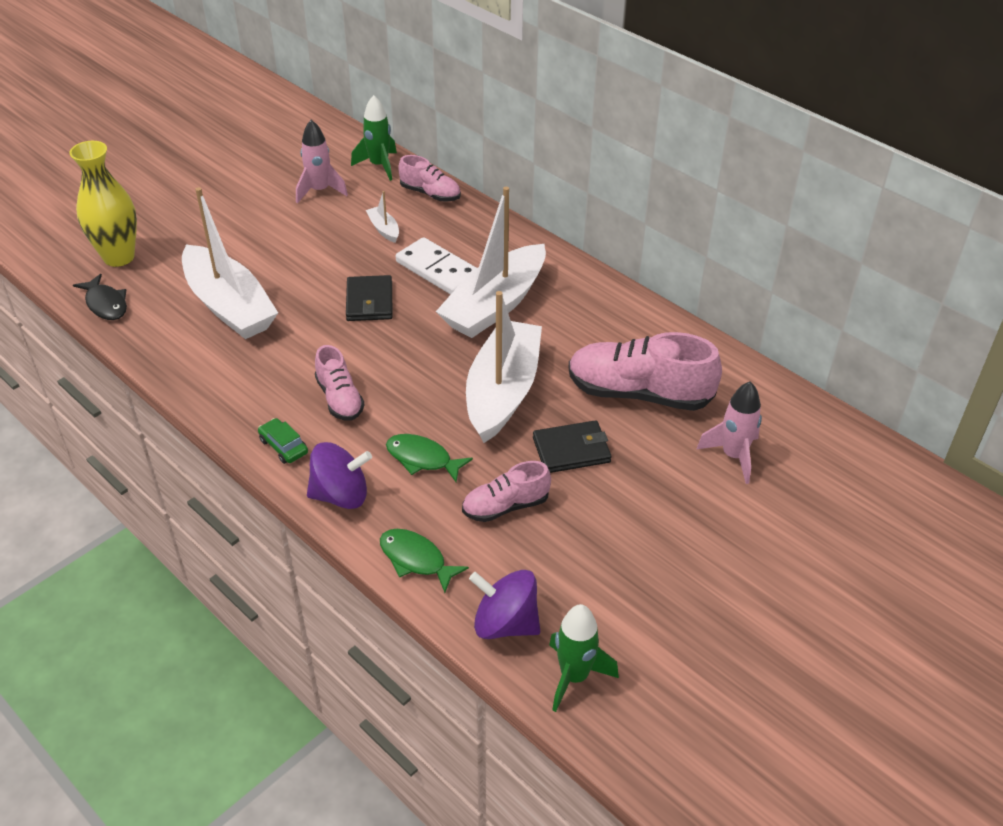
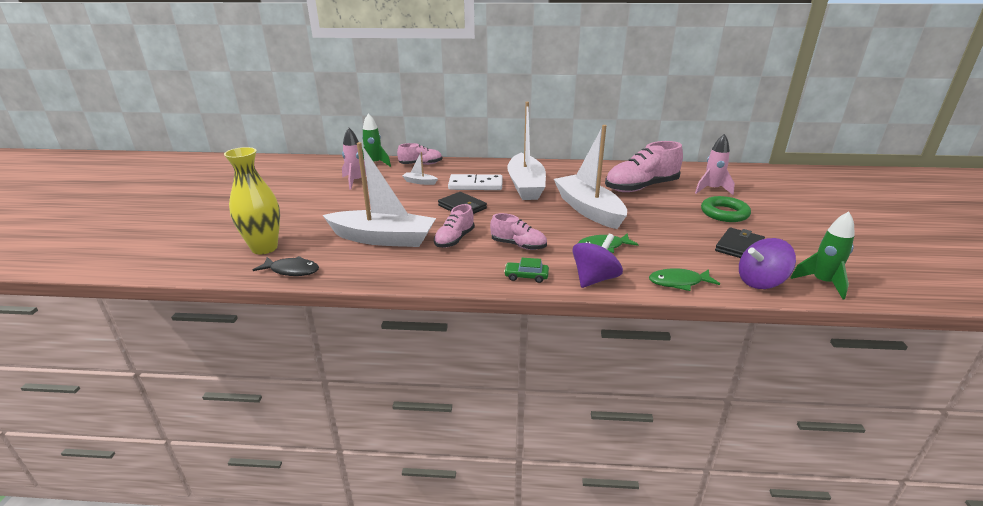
camera: 40 degrees left, 15 degrees down
pink shoe [462,461,551,522] -> pink shoe moved to [434,204,475,248]
black wallet [533,420,612,473] -> black wallet moved to [715,227,765,258]
none -> green ring [701,196,751,222]

